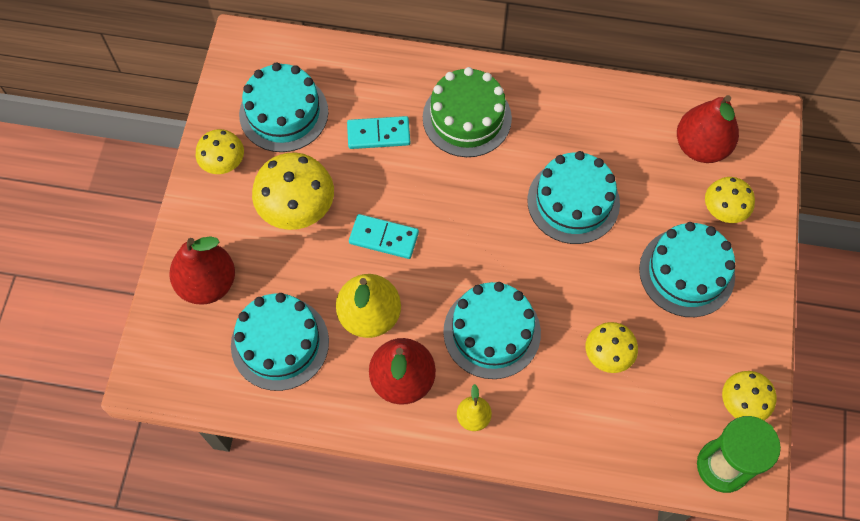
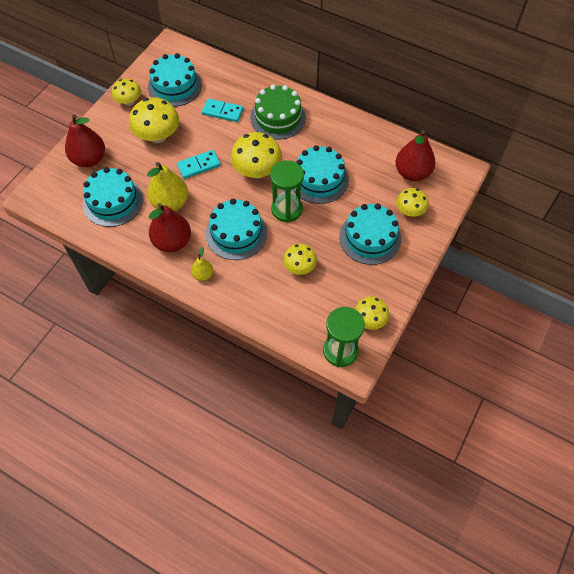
camera: 20 degrees right, 5 degrees down
turquoise domino [349,214,419,259] -> turquoise domino turned 60 degrees counterclockwise [177,150,221,179]
none -> yellow mushroom [231,132,282,179]
none -> green hourglass [270,160,304,223]

